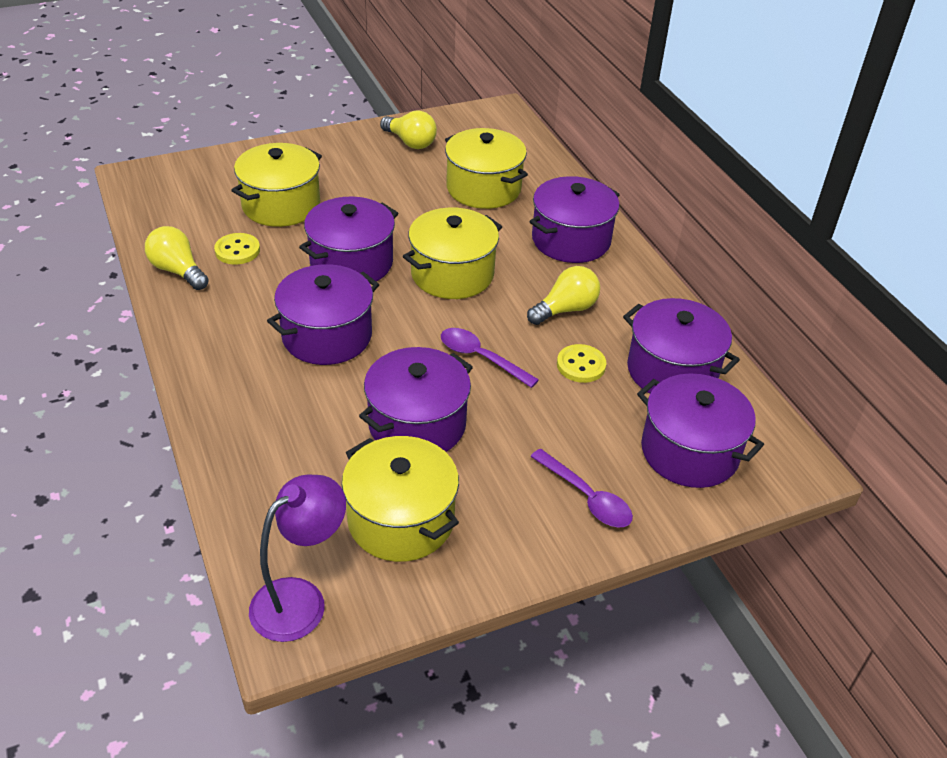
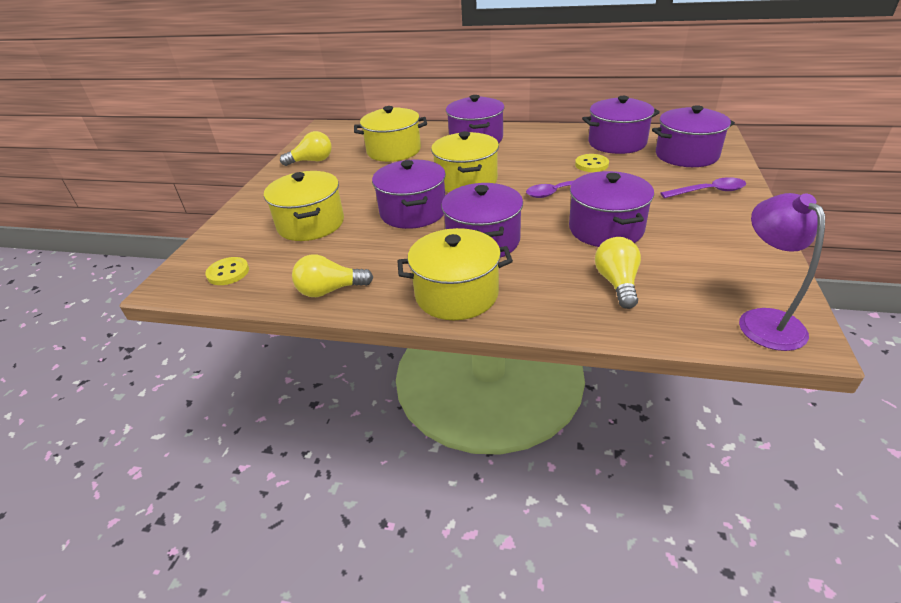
camera: 50 degrees left, 5 degrees down
yellow button [214,233,260,264] -> yellow button moved to [205,257,249,285]
yellow pot [342,436,459,562] -> yellow pot moved to [397,228,513,320]
yellow light bulb [527,266,600,325] -> yellow light bulb moved to [595,237,641,309]

